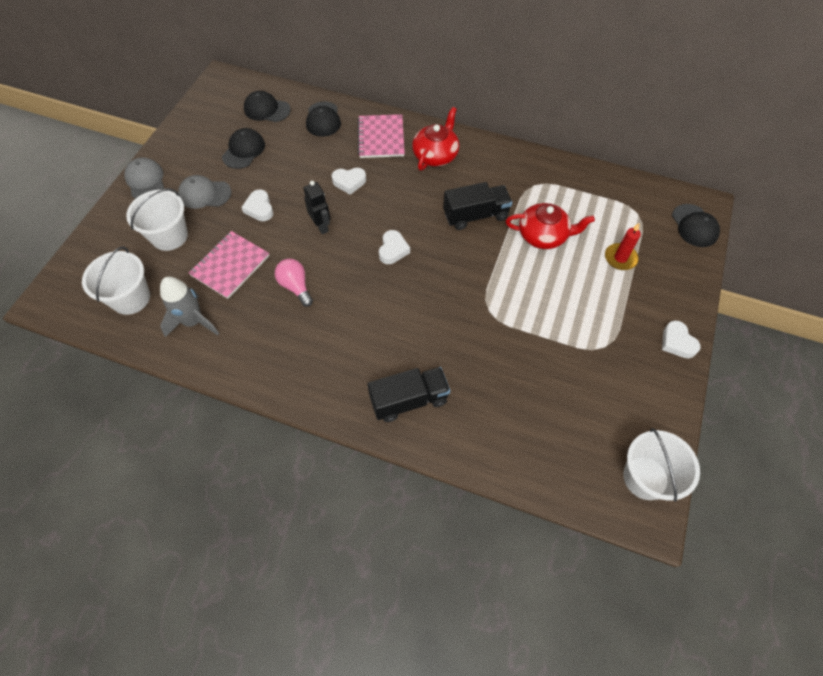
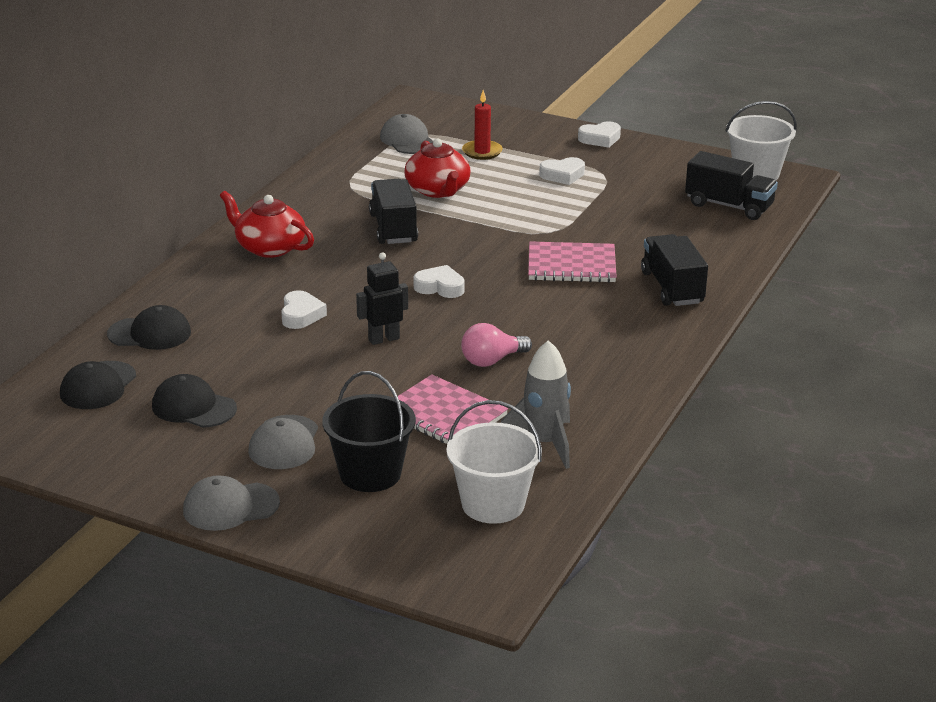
camera: 85 degrees left, 30 degrees down
white bucket [126,188,188,251] -> black bucket [322,371,416,492]
white heart [241,189,273,221] -> white heart moved to [539,157,585,185]
pink notebook [357,114,405,158] -> pink notebook moved to [528,241,617,283]
red teapot [506,203,595,249] -> red teapot turned 150 degrees clockwise [404,138,470,198]
black cap [672,204,720,247] -> none
none -> grey cap [380,114,433,154]
none -> black truck [685,151,778,220]

